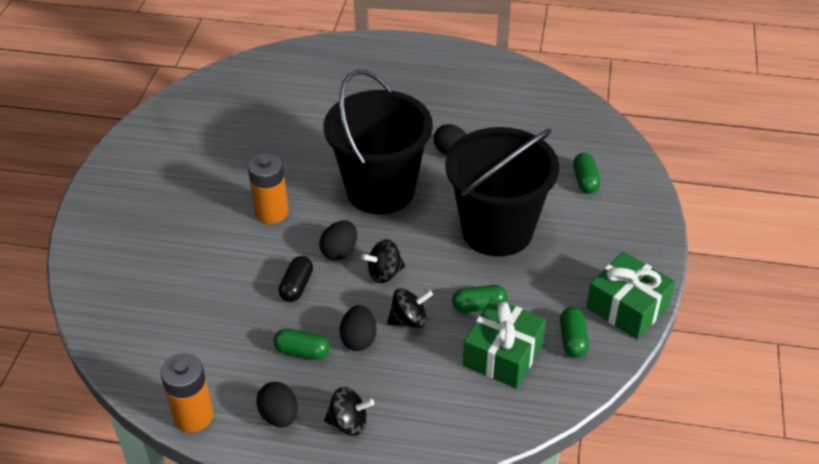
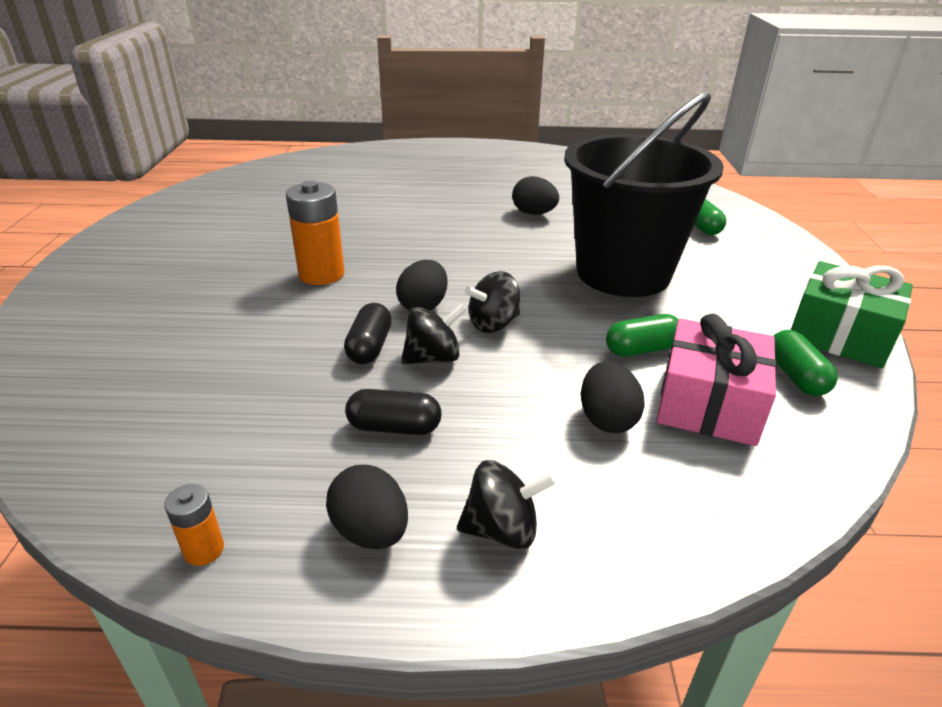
camera: 10 degrees left, 10 degrees down
orange battery [160,353,214,432] -> orange battery [164,484,224,566], size x0.50
green capsule [274,328,330,360] -> black capsule [345,389,441,435]
black bucket [324,69,433,214] -> none
black egg [339,305,377,351] -> black egg moved to [581,361,645,433]
black spinning top [387,288,433,328] -> black spinning top moved to [401,303,467,365]
green gift [463,298,546,388] -> pink gift [656,313,777,446]

